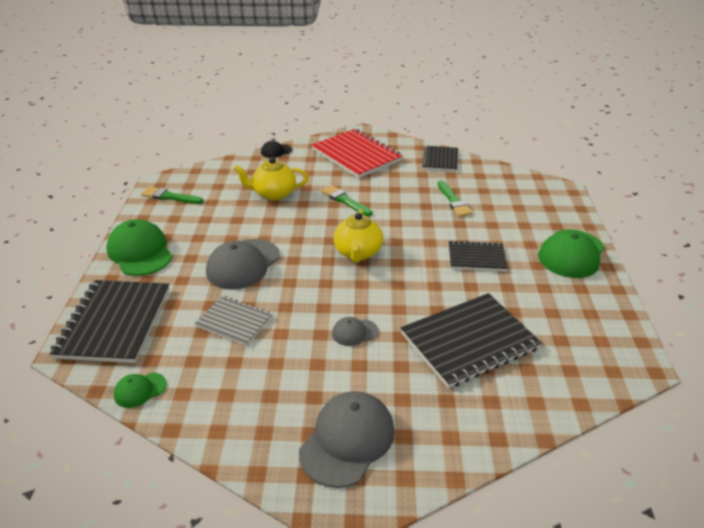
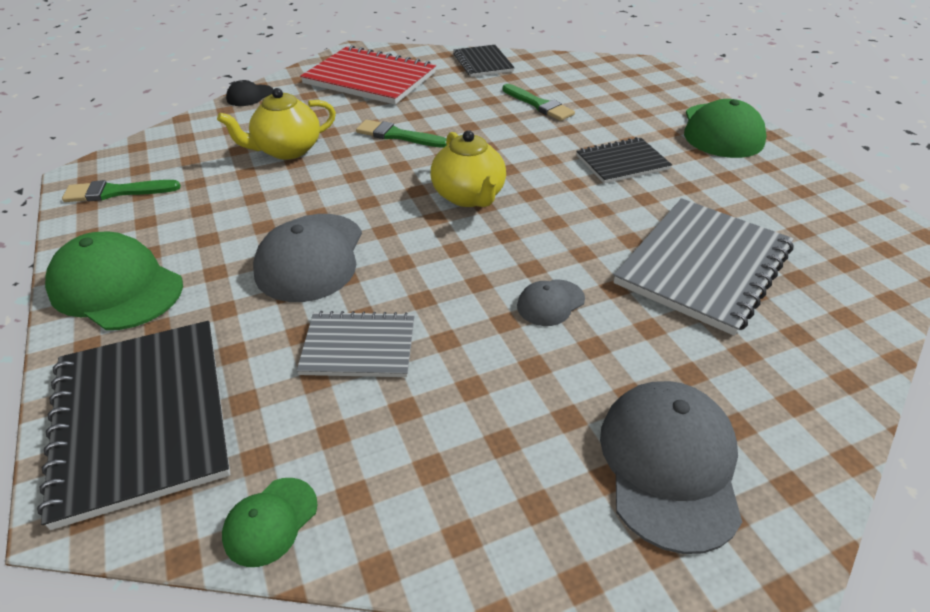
camera: 25 degrees left, 5 degrees up
black notebook [401,293,542,388] -> grey notebook [614,198,794,336]

